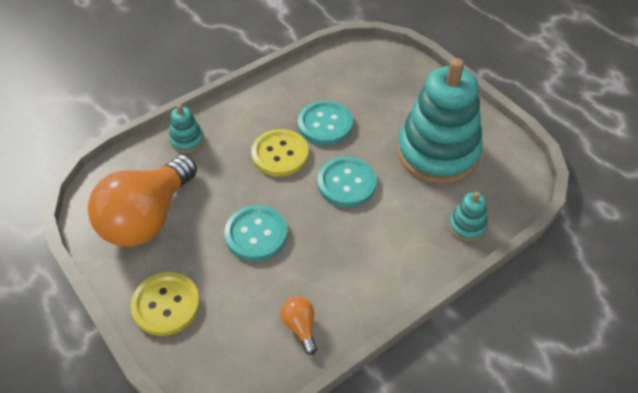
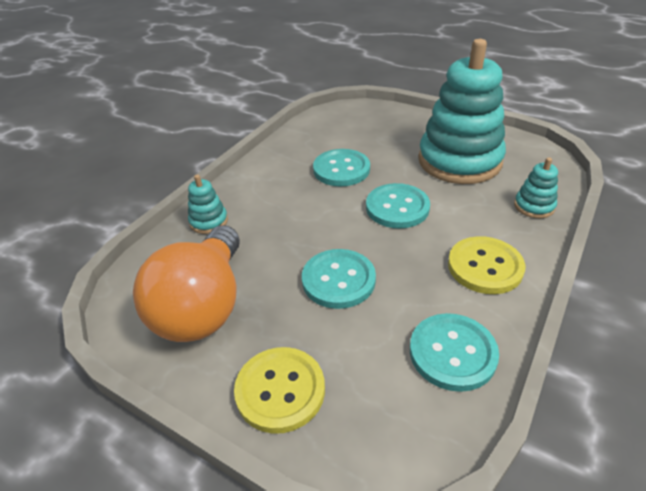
camera: 20 degrees left, 10 degrees down
yellow button [251,129,309,177] -> yellow button moved to [448,236,525,294]
orange light bulb [281,297,317,355] -> turquoise button [410,313,499,392]

